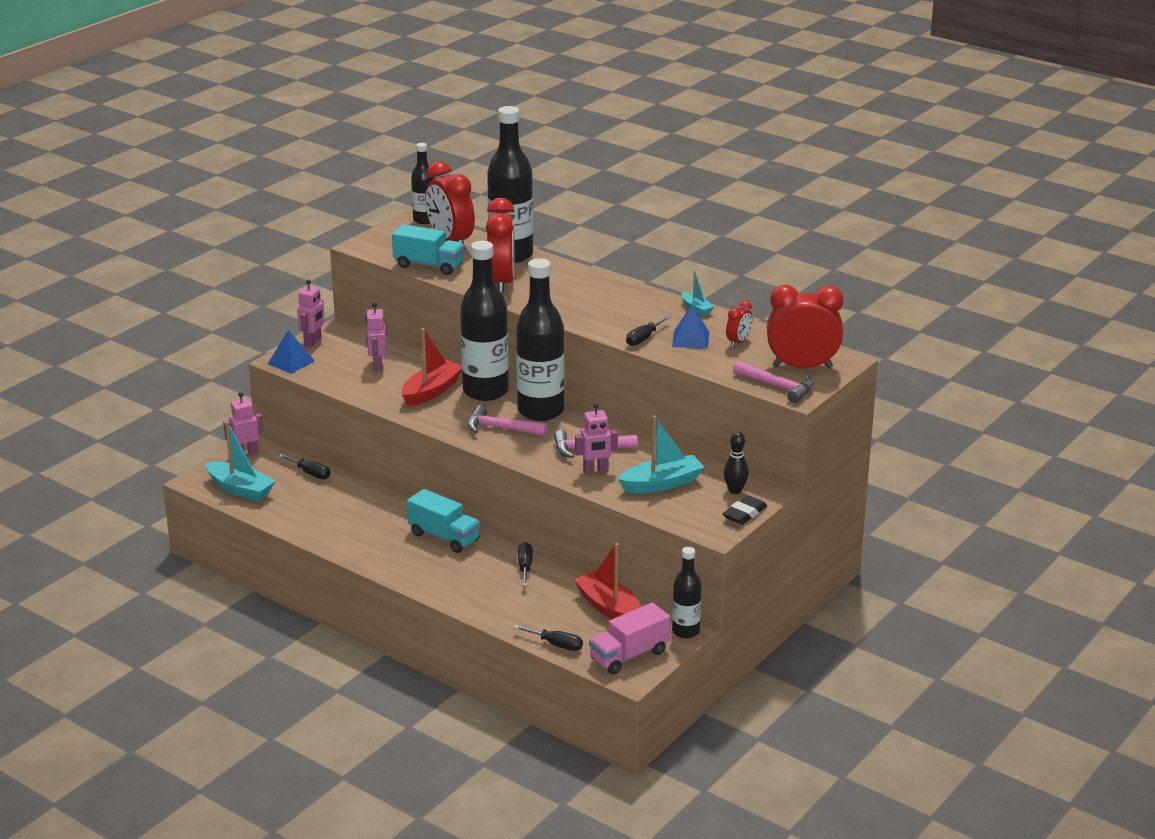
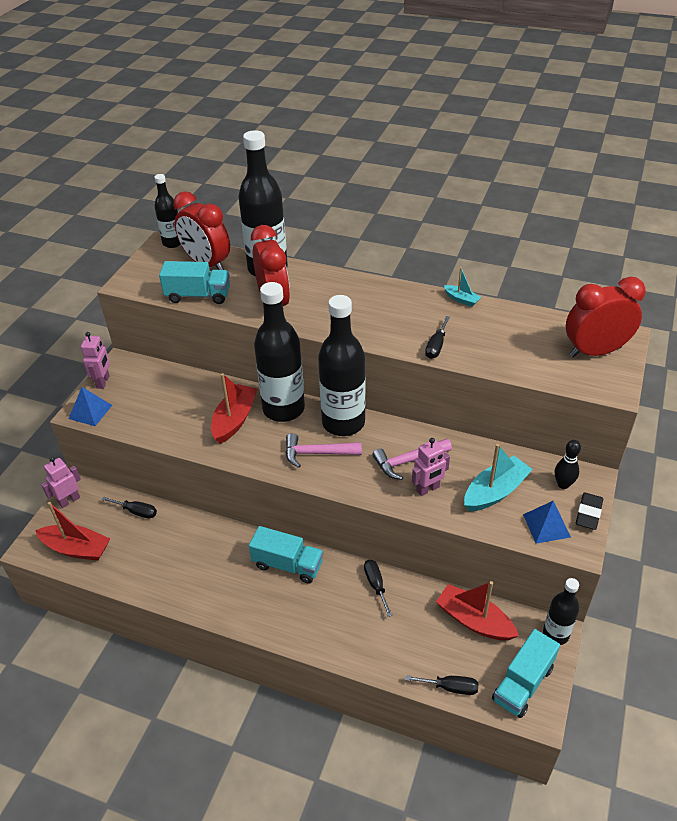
camera: 15 degrees left, 15 degrees up
turquoise boat [205,421,276,501] -> red boat [35,502,110,561]
pink robot [366,302,386,371] -> none
pink truck [589,602,670,675] -> turquoise truck [492,629,560,718]
blue pyramid [672,305,709,349] -> blue pyramid moved to [523,501,571,544]
red clock [726,300,752,347] -> none
pink hammer [733,361,814,403] -> none

